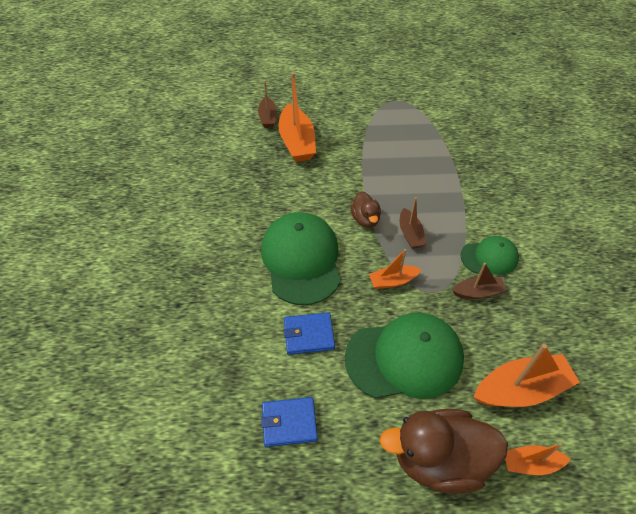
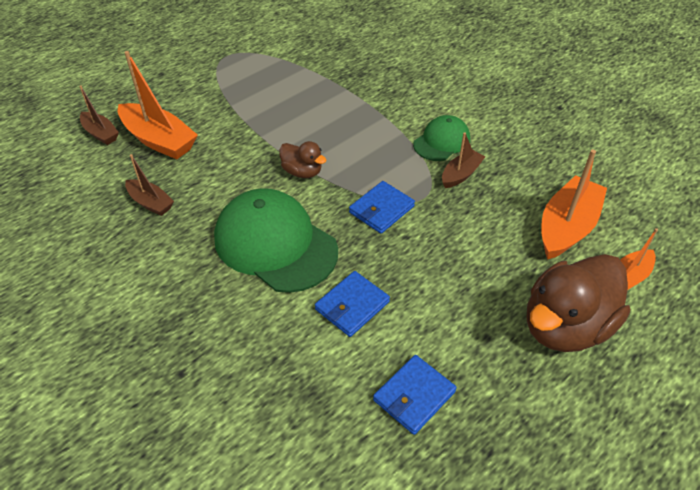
camera: 40 degrees left, 5 degrees down
green cap [345,313,464,399] -> none
orange boat [369,249,421,289] -> blue wallet [349,181,415,234]
brown boat [400,197,426,249] -> brown boat moved to [125,154,174,216]

